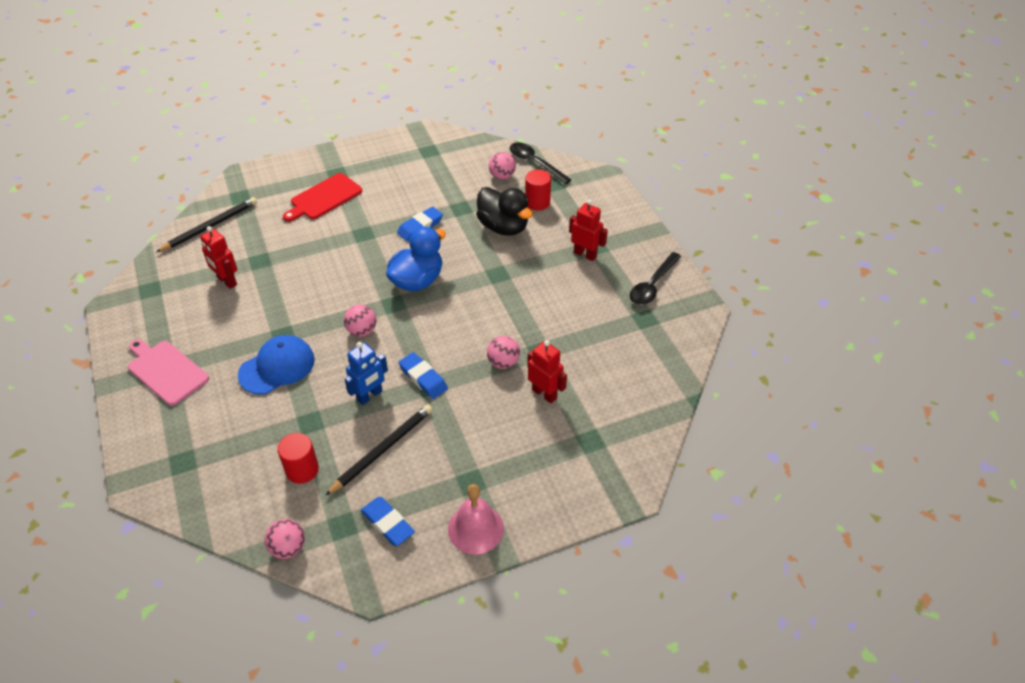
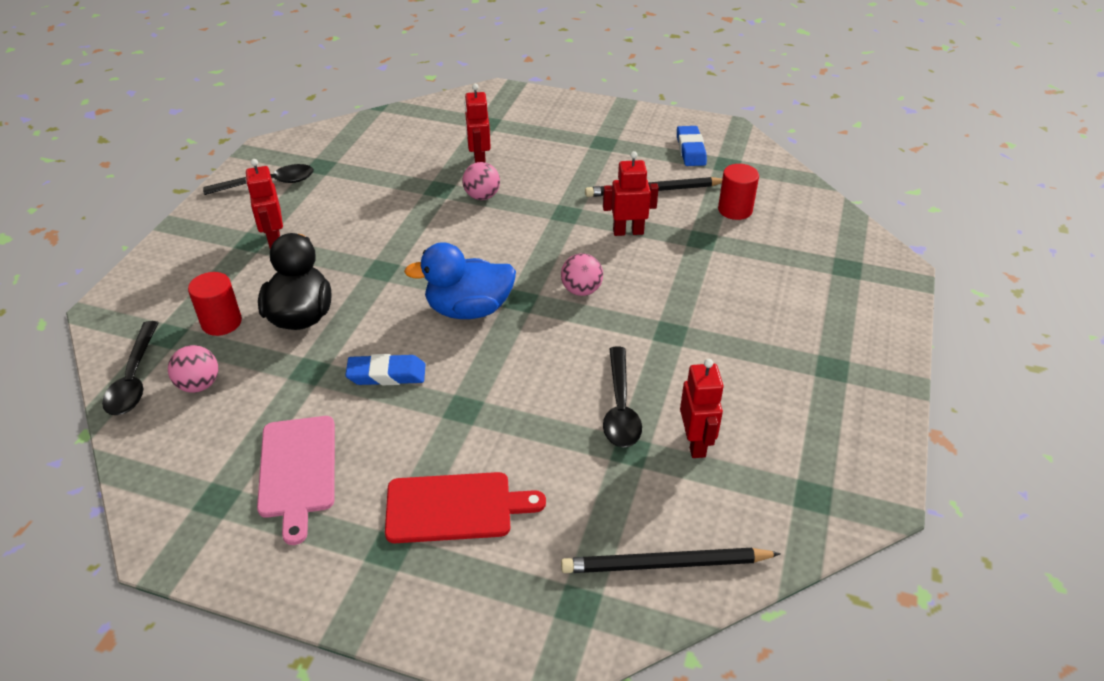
camera: 140 degrees left, 5 degrees down
pink cutting board [128,339,209,406] -> pink cutting board moved to [257,416,335,545]
blue cap [238,335,315,395] -> none
pink ball [265,519,305,559] -> none
blue robot [345,342,388,405] -> red robot [603,151,659,236]
blue eraser [399,352,448,399] -> none
pink bell [448,484,504,554] -> none
none -> black spoon [603,347,642,448]

